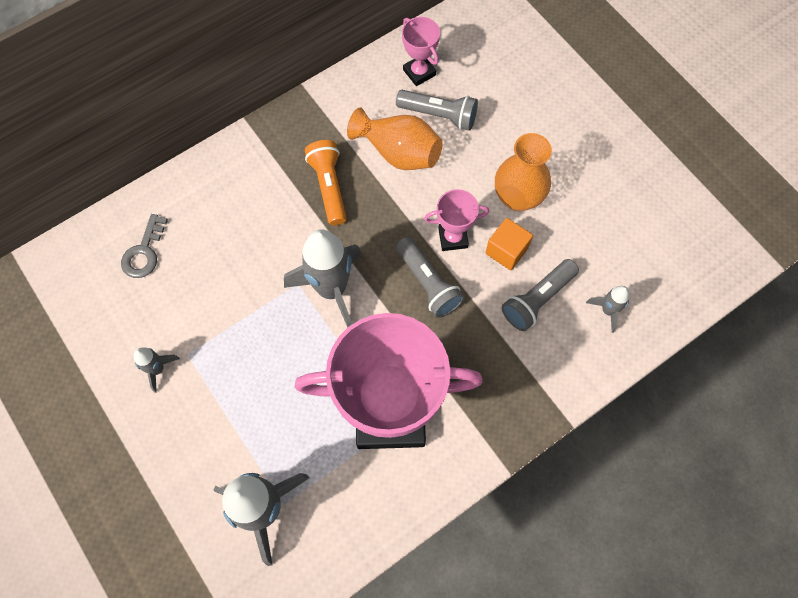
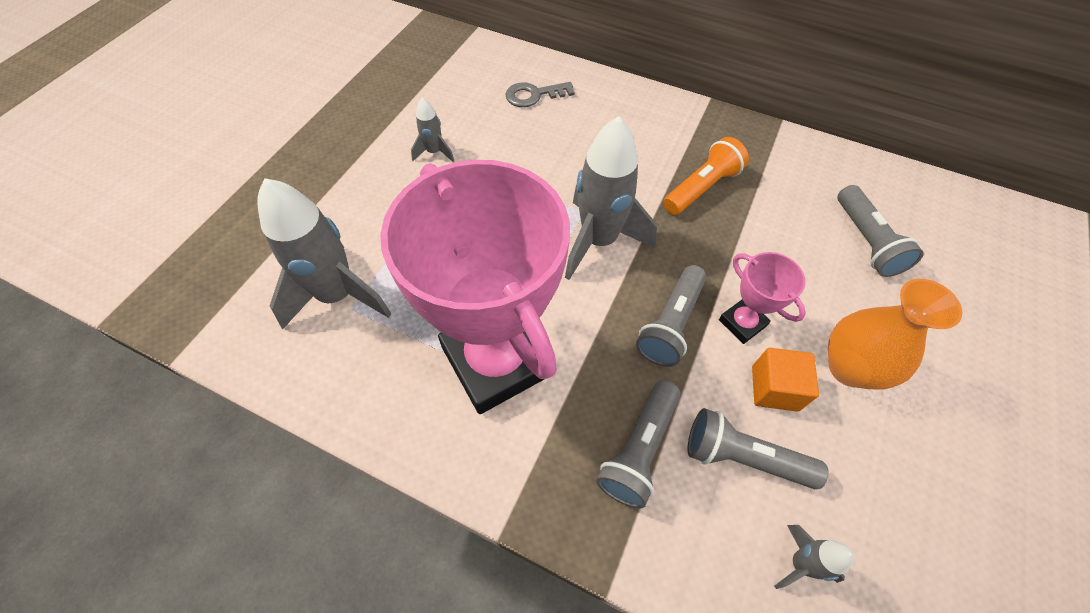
camera: 60 degrees right, 10 degrees down
orange vase [347,108,443,170] -> none
pink trophy [402,17,440,86] -> none
none -> grey flashlight [596,380,681,509]

